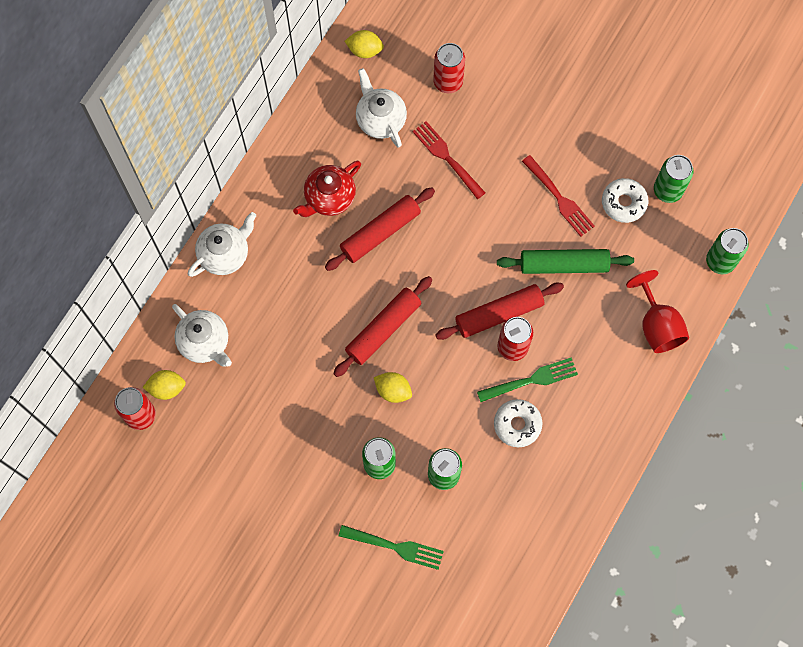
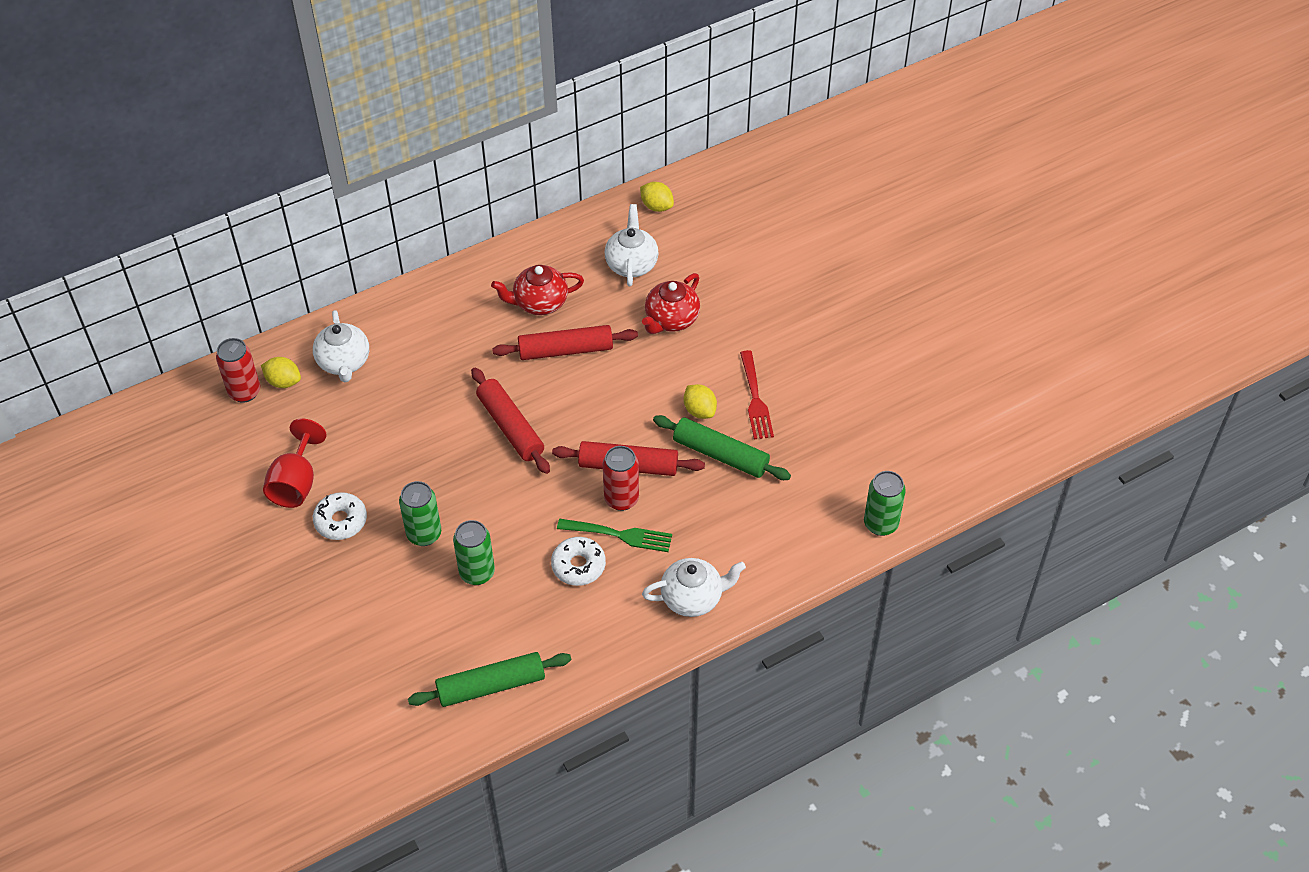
camera: 30 degrees right, 20 degrees down
white teapot [188,212,256,277] -> white teapot moved to [642,558,746,617]
red rolling pin [333,276,432,377] -> red rolling pin turned 75 degrees clockwise [471,368,550,474]
green fork [339,525,444,570] -> none
yellow lemon [374,372,412,403] -> yellow lemon moved to [684,384,717,419]
red fork [412,121,485,199] -> red teapot [642,273,700,334]
red can [433,43,465,93] -> none
white donut [602,178,648,223] -> white donut moved to [313,492,367,540]
red goblet [626,270,689,353] -> red goblet moved to [263,418,327,508]
green can [654,155,694,203] -> none
none -> green rolling pin [408,652,571,707]

